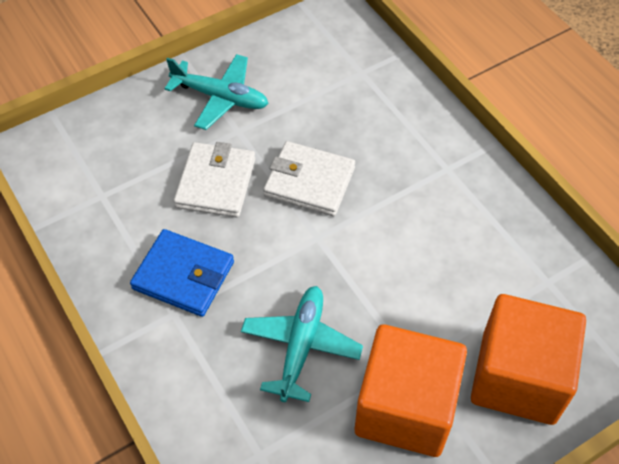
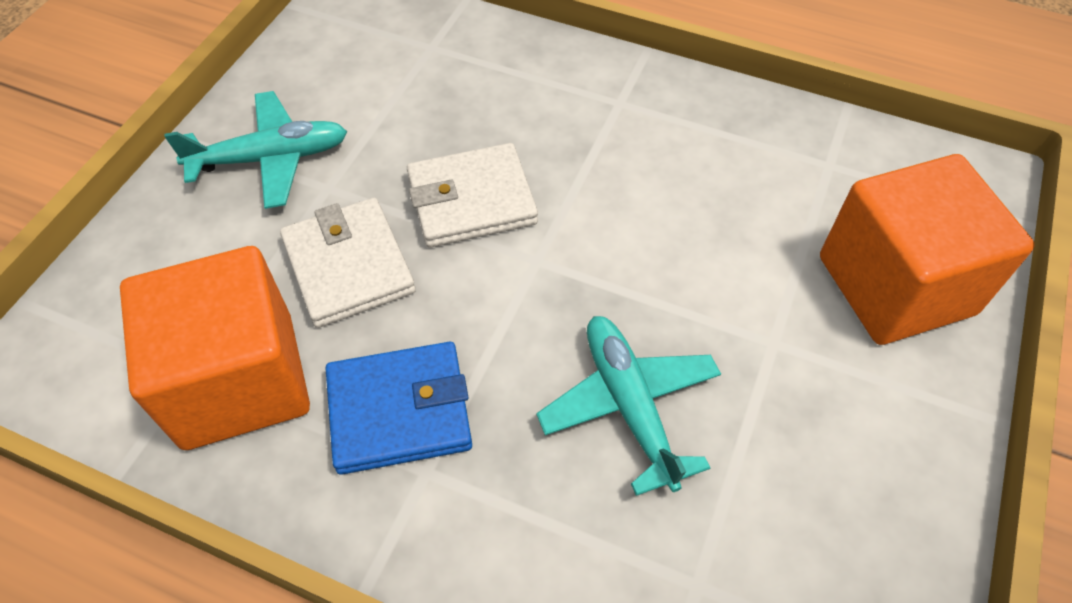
camera: 35 degrees left, 0 degrees up
orange cube [355,324,467,457] -> orange cube moved to [120,246,310,450]

